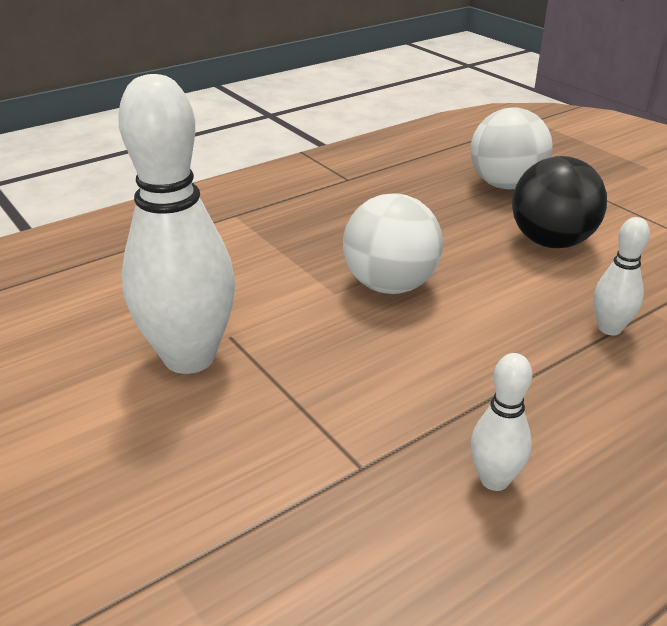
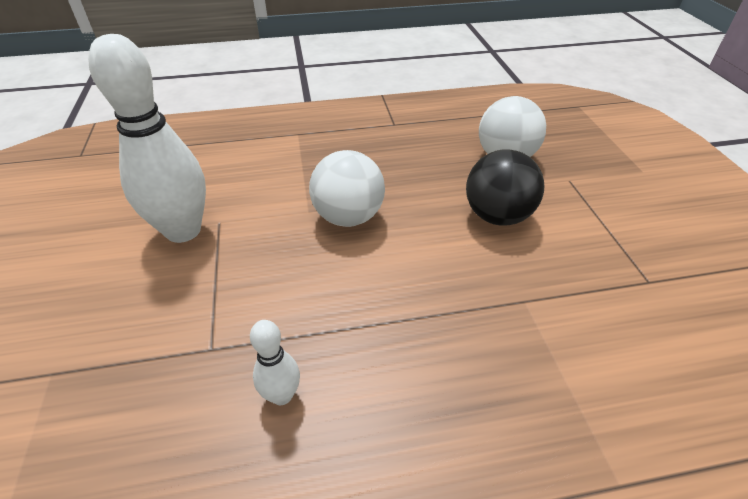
camera: 25 degrees right, 10 degrees up
white bowling pin [594,217,650,335] -> none

